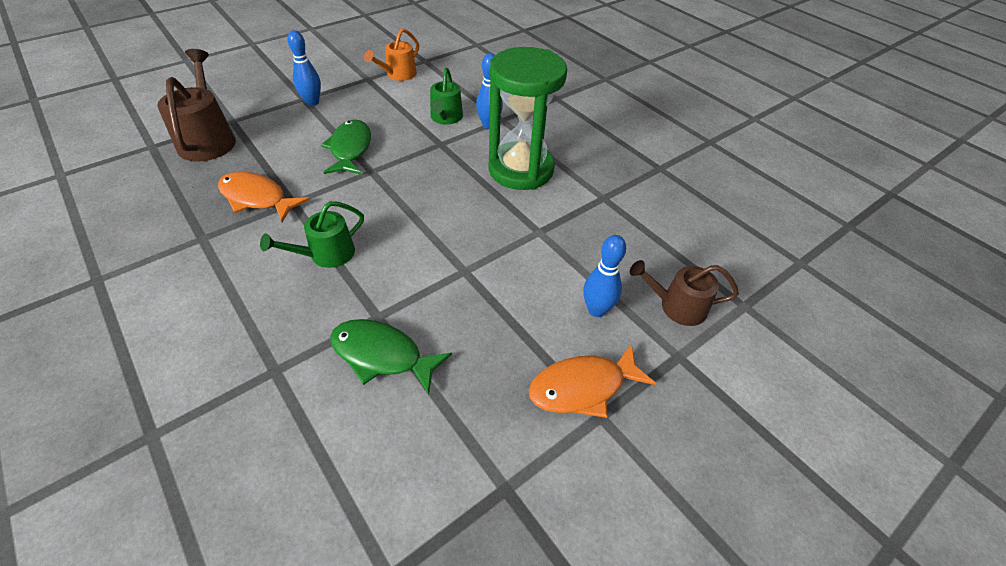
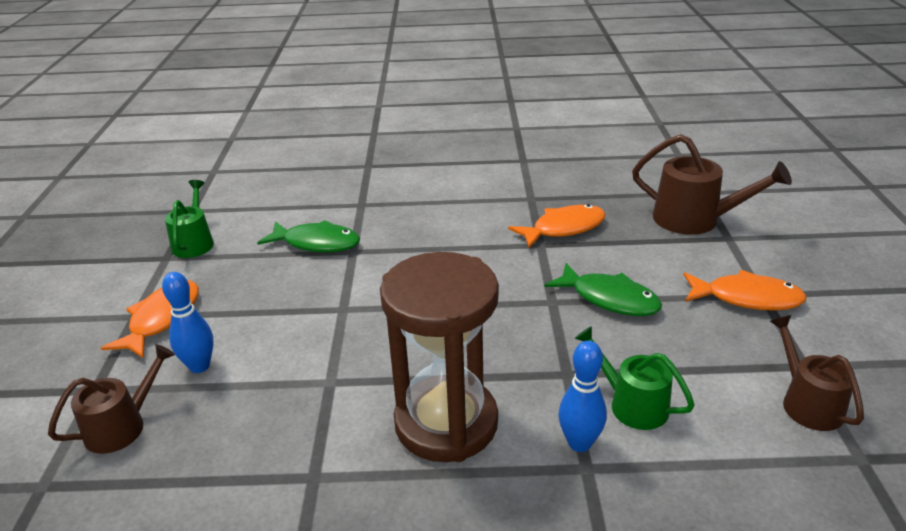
camera: 130 degrees right, 15 degrees down
green watering can [260,201,364,268] -> green watering can moved to [165,180,214,258]
blue bowling pin [287,30,321,106] -> orange fish [683,270,807,311]
green fish [330,319,452,395] -> green fish turned 45 degrees clockwise [257,220,360,253]
orange watering can [364,28,419,81] -> brown watering can [770,315,864,431]
green hourglass [488,47,567,190] -> brown hourglass [380,252,499,462]

